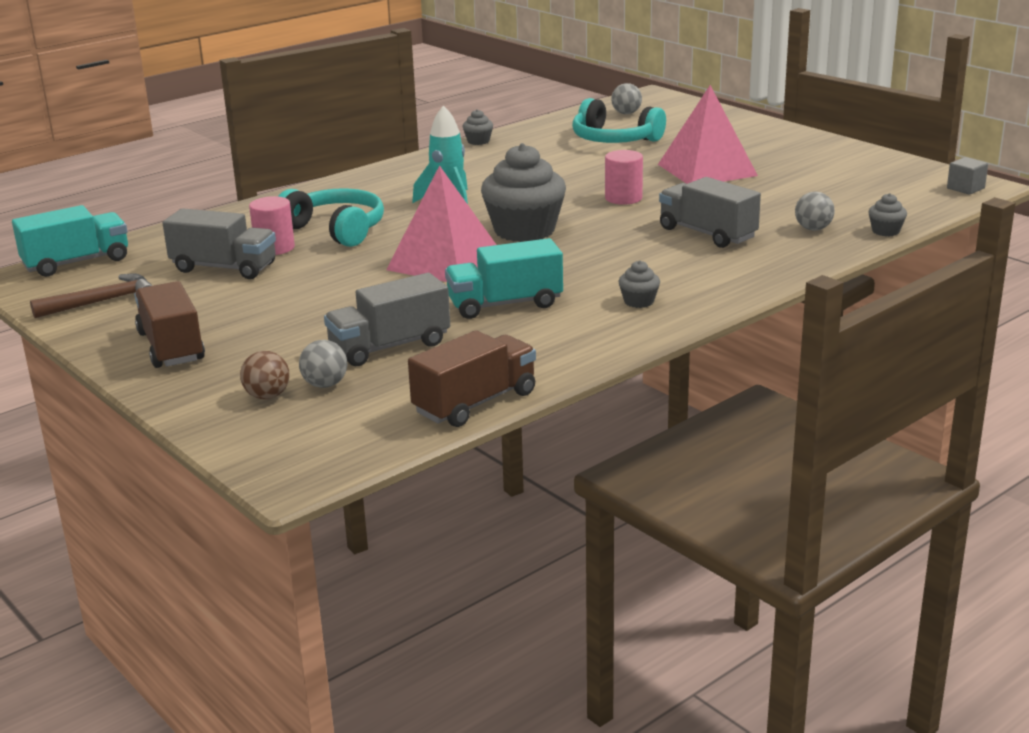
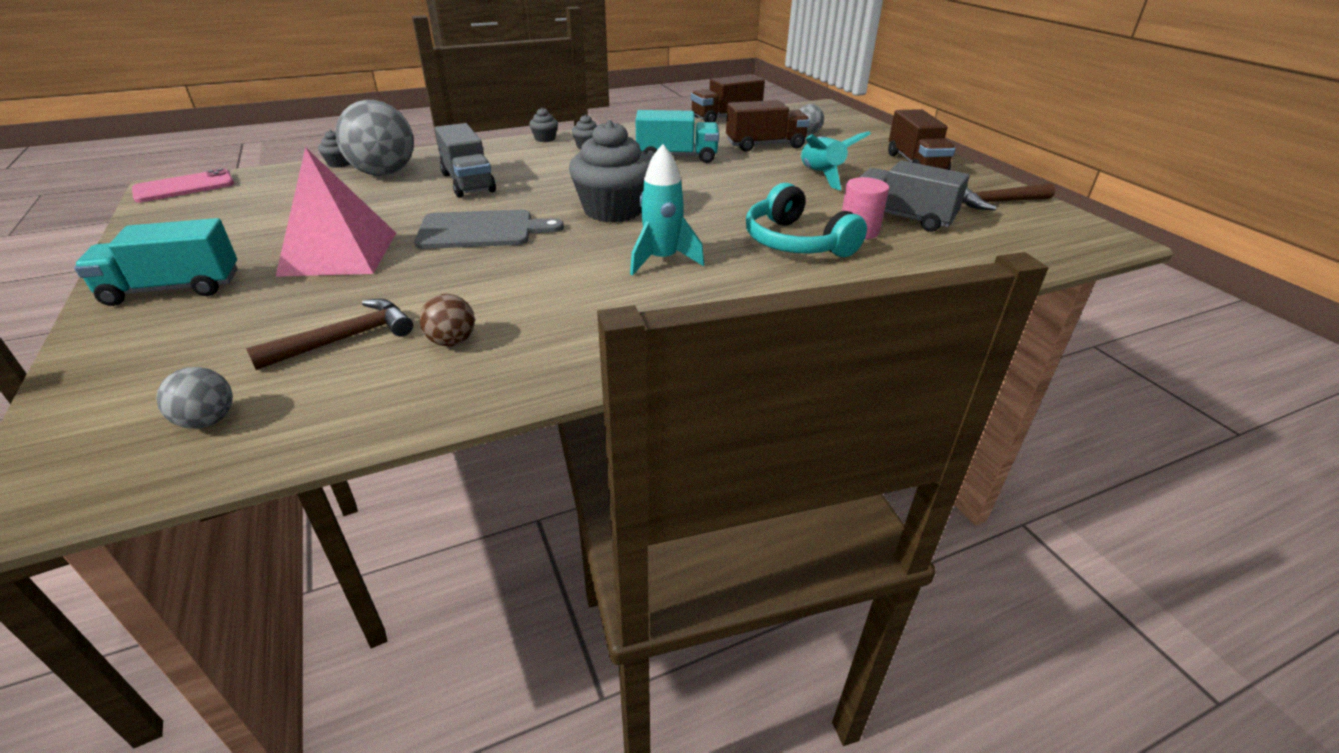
camera: 165 degrees left, 10 degrees up
turquoise truck [12,205,128,277] -> turquoise truck moved to [74,218,237,306]
brown ball [240,351,290,399] -> brown ball moved to [419,294,475,346]
grey truck [324,273,450,366] -> brown truck [726,100,810,152]
pink pyramid [386,165,496,282] -> none
grey cupcake [462,109,493,145] -> grey cupcake moved to [529,108,558,142]
turquoise headphones [572,98,666,143] -> brown hammer [246,299,413,370]
pink cylinder [605,150,643,205] -> grey cutting board [414,210,564,249]
grey ball [795,192,835,231] -> grey ball [335,100,414,176], size x2.09
grey cube [947,157,988,195] -> pink phone [132,168,234,202]
none -> turquoise rocket [801,131,871,190]

